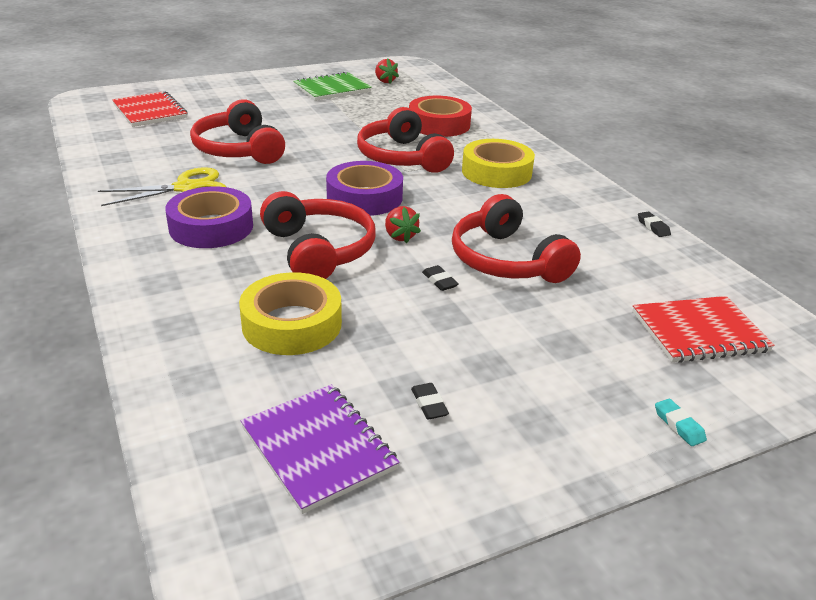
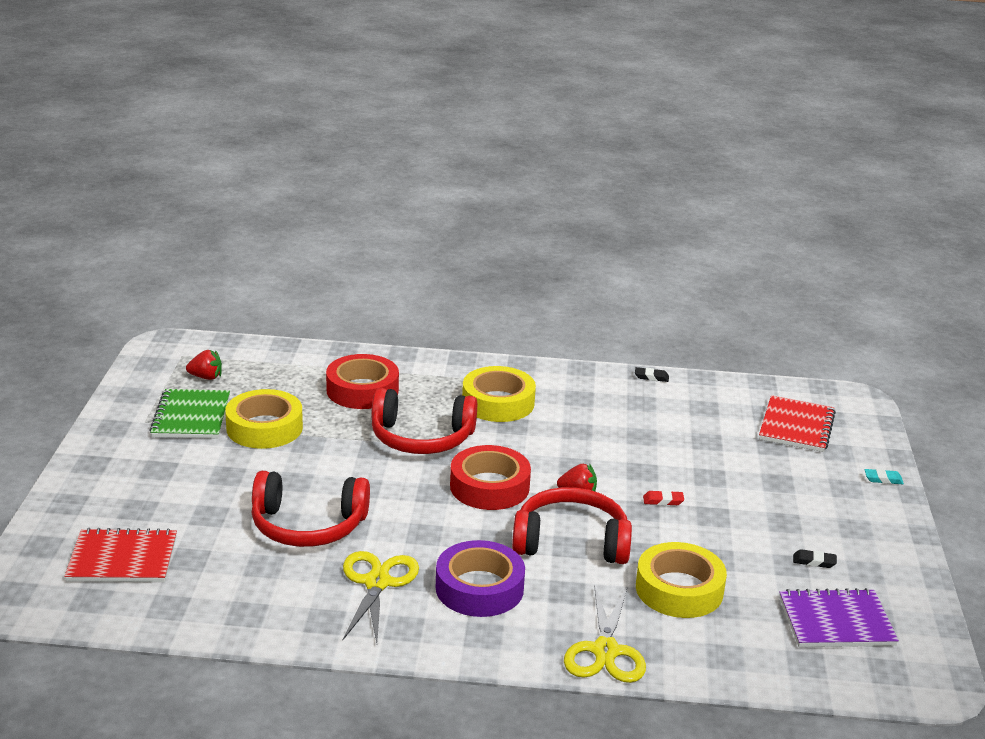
camera: 60 degrees left, 5 degrees down
purple tape [326,161,403,216] -> red tape [450,445,531,510]
black eraser [422,265,459,291] -> red eraser [643,490,684,505]
red headphones [452,194,581,283] -> none
none -> yellow tape [225,389,303,449]
none -> yellow scissors [564,585,646,683]

